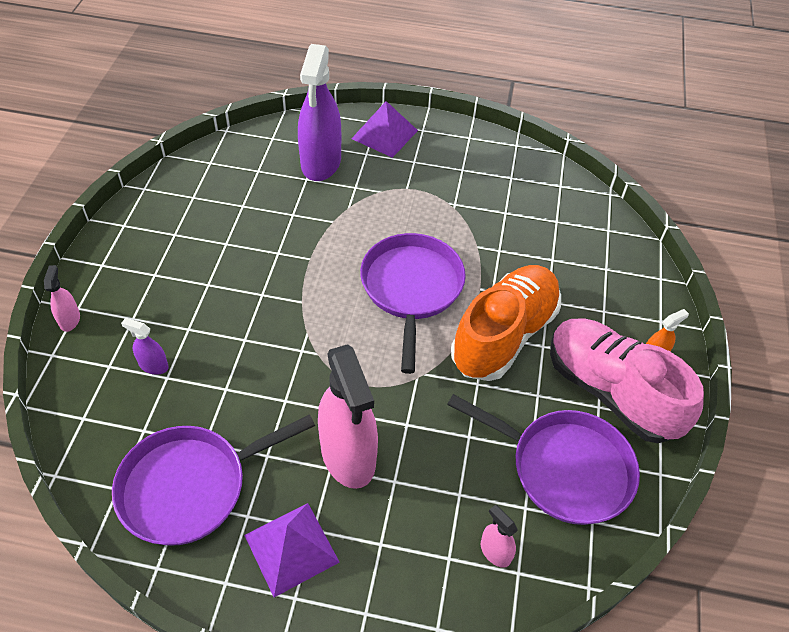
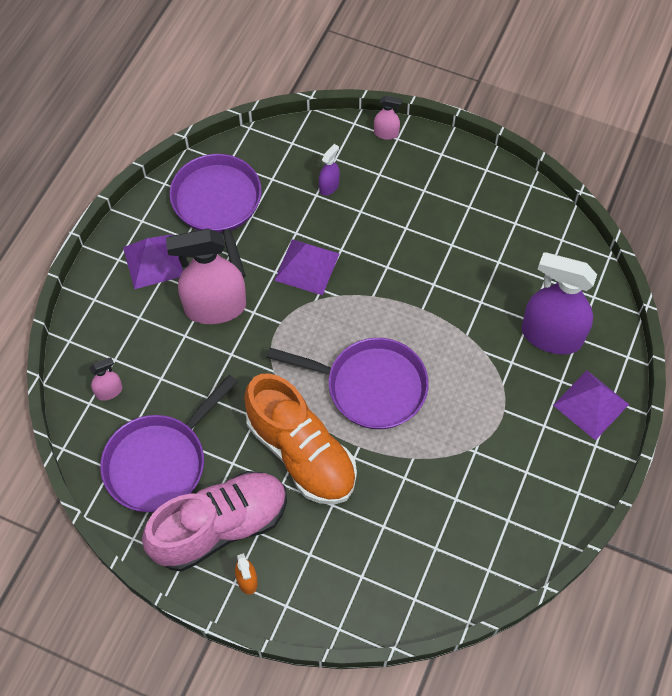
camera: 105 degrees right, 10 degrees up
none -> purple pyramid [274,239,339,295]

